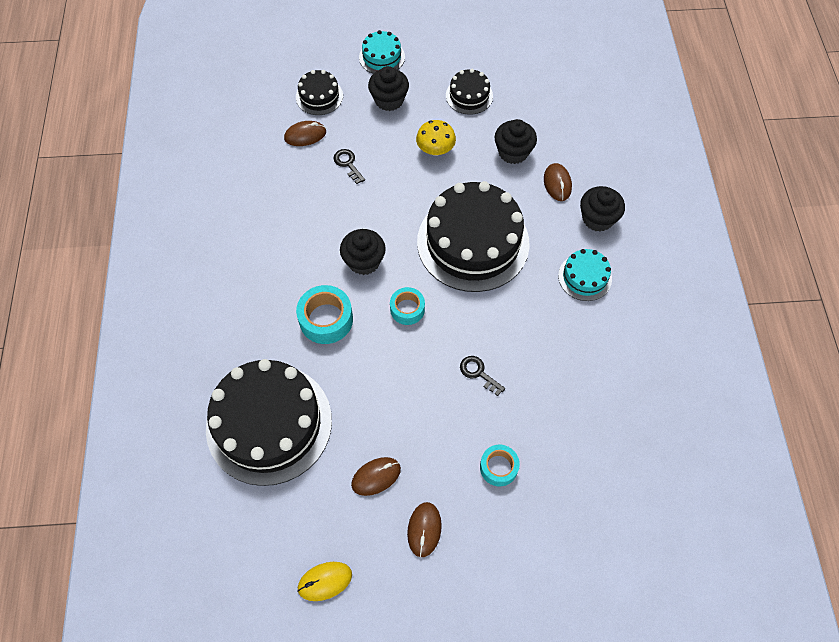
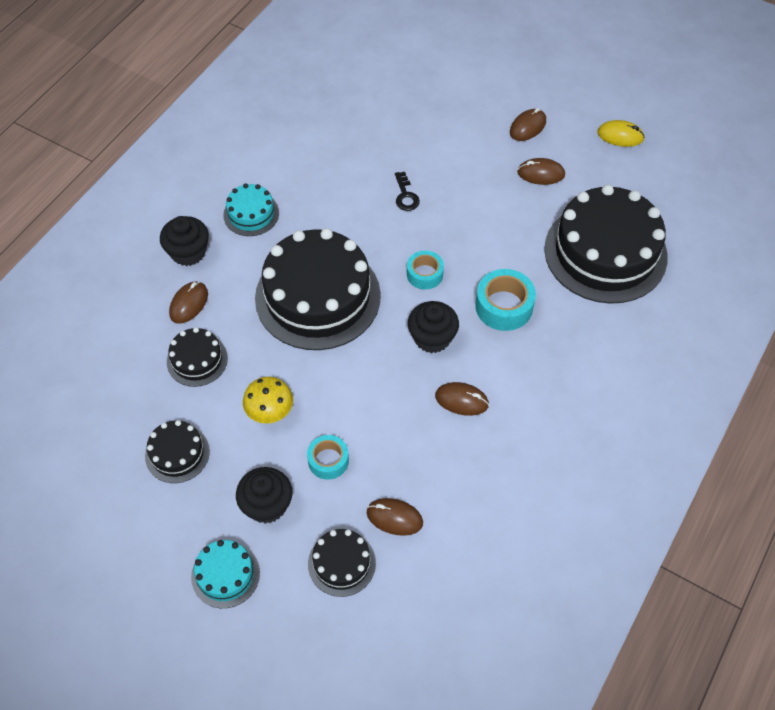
camera: 145 degrees left, 5 degrees down
black key [333,149,365,184] -> none
turquoise tape [480,445,520,486] -> turquoise tape moved to [307,435,349,480]
black cupcake [495,119,537,164] -> black cake [167,327,228,387]
none -> brown mouse [435,382,489,416]

